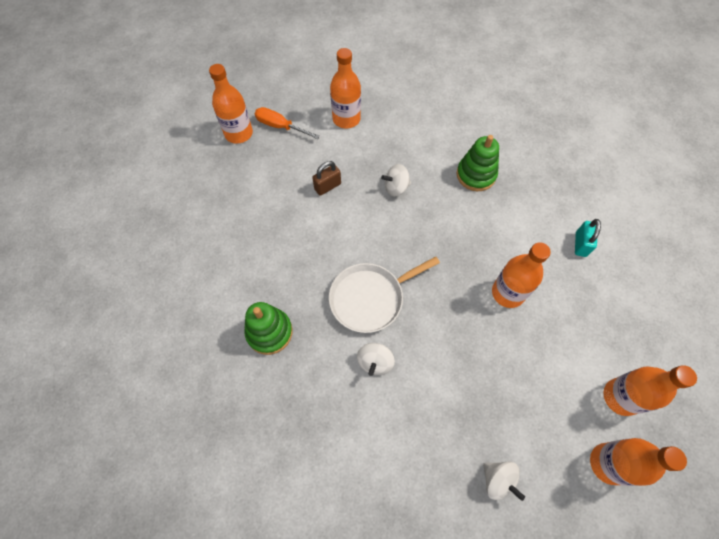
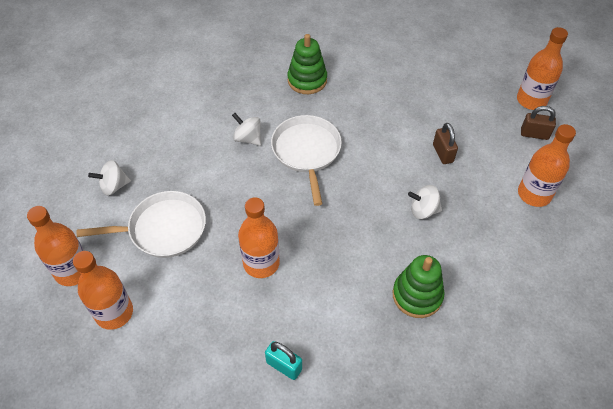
camera: 110 degrees right, 10 degrees down
orange screwdriver [255,107,320,139] -> brown padlock [521,106,556,140]
white spinning top [381,164,411,197] -> white spinning top turned 90 degrees counterclockwise [408,185,442,219]
none -> white pan [77,191,206,258]

